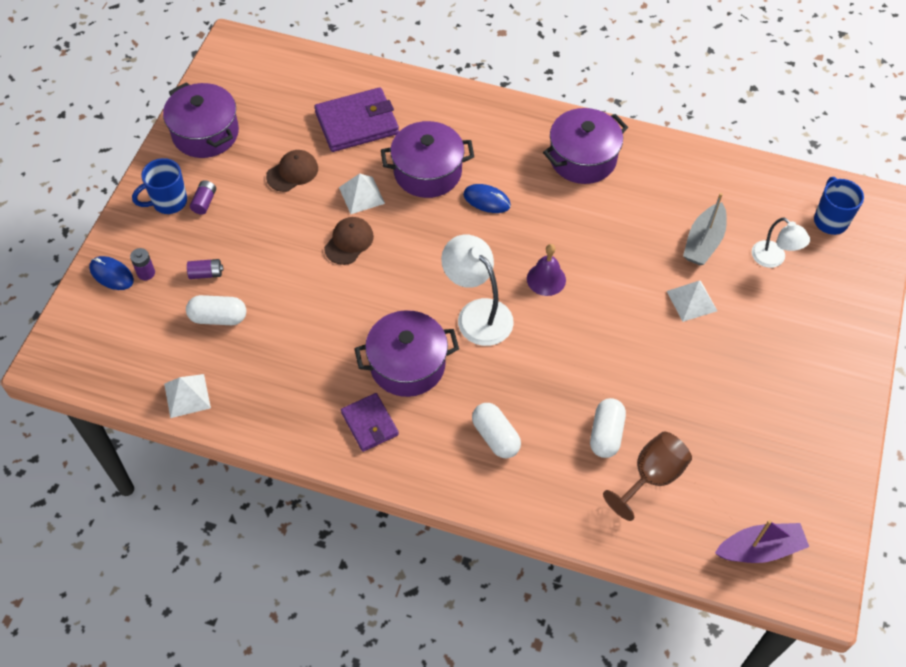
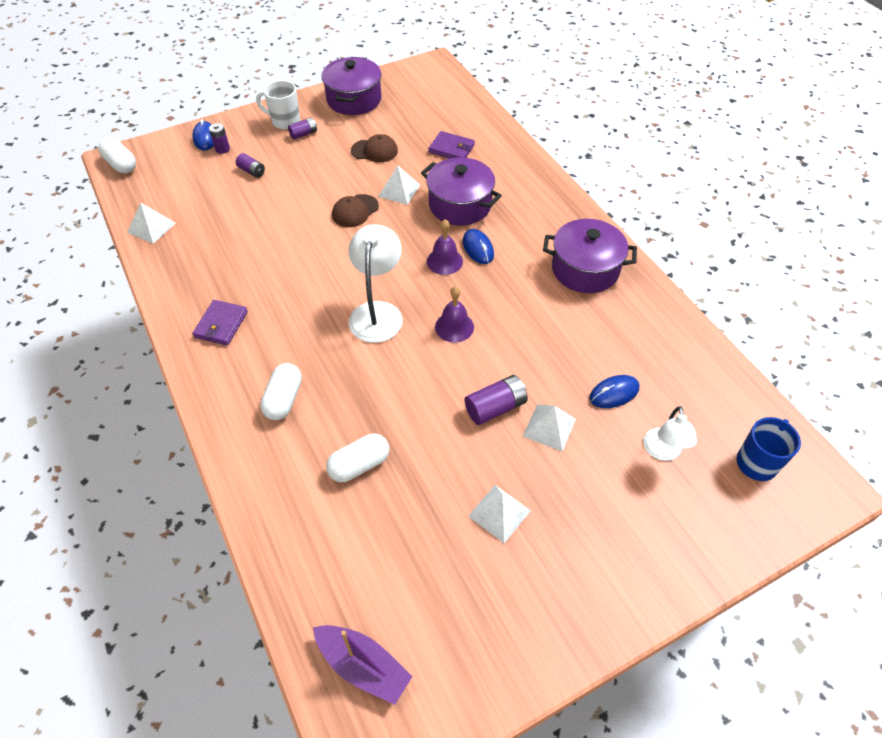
camera: 45 degrees right, 5 degrees down
blue mug [132,158,187,214] -> white mug [256,80,300,130]
white capsule [186,295,246,325] -> white capsule moved to [98,138,136,173]
purple wallet [314,87,399,152] -> purple wallet [428,131,475,159], size x0.61
brown cap [324,217,374,265] -> brown cap turned 150 degrees clockwise [332,194,379,227]
purple pot [354,310,459,397] -> none
brown goblet [603,432,692,521] -> none
grey boat [683,193,727,265] -> blue mouse [590,375,639,408]
none -> purple bell [427,219,463,275]
none -> purple battery [465,375,528,425]
none -> white pyramid [468,485,531,543]

